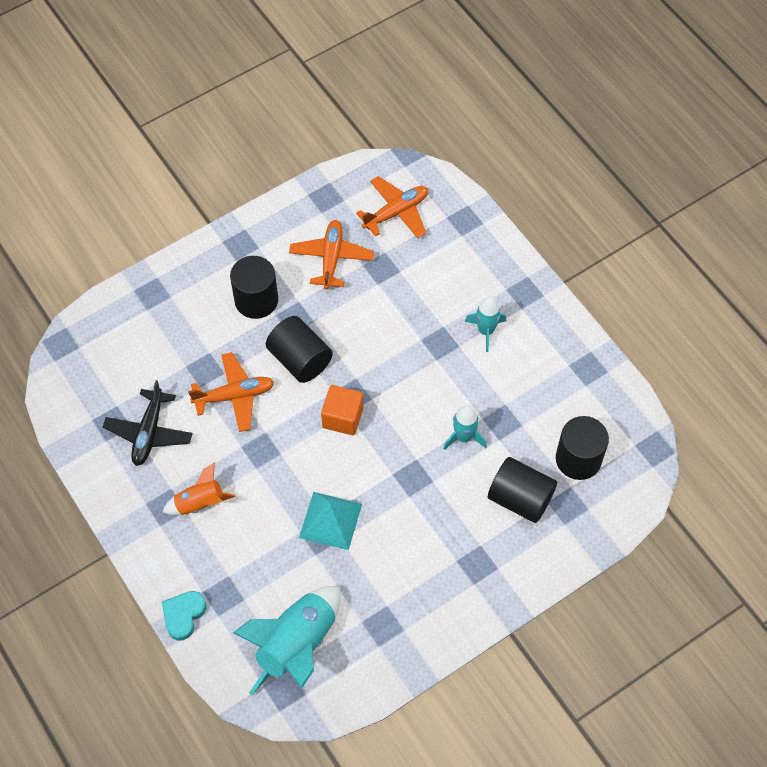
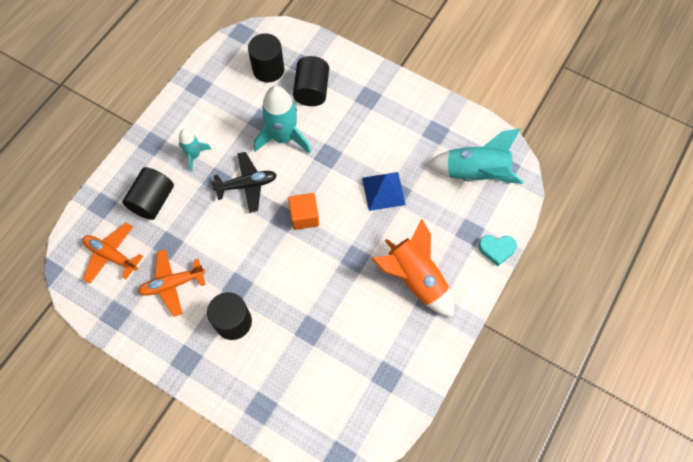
camera: 115 degrees left, 5 degrees up
black plane [103,380,193,466] -> black plane moved to [210,152,277,213]
orange rocket [162,462,236,515] -> orange rocket [371,218,454,317], size x1.80
orange plane [188,352,274,432] -> none
black cylinder [266,316,333,383] -> black cylinder moved to [122,167,174,220]
turquoise pyramid [299,492,362,550] -> blue pyramid [362,172,406,211]
turquoise rocket [443,405,487,450] -> turquoise rocket [254,86,311,154], size x1.80

